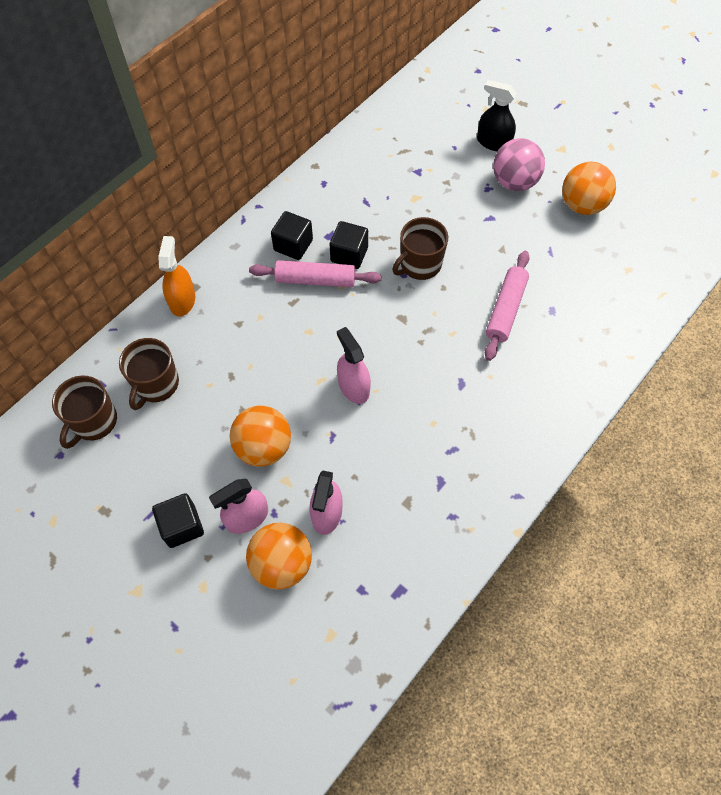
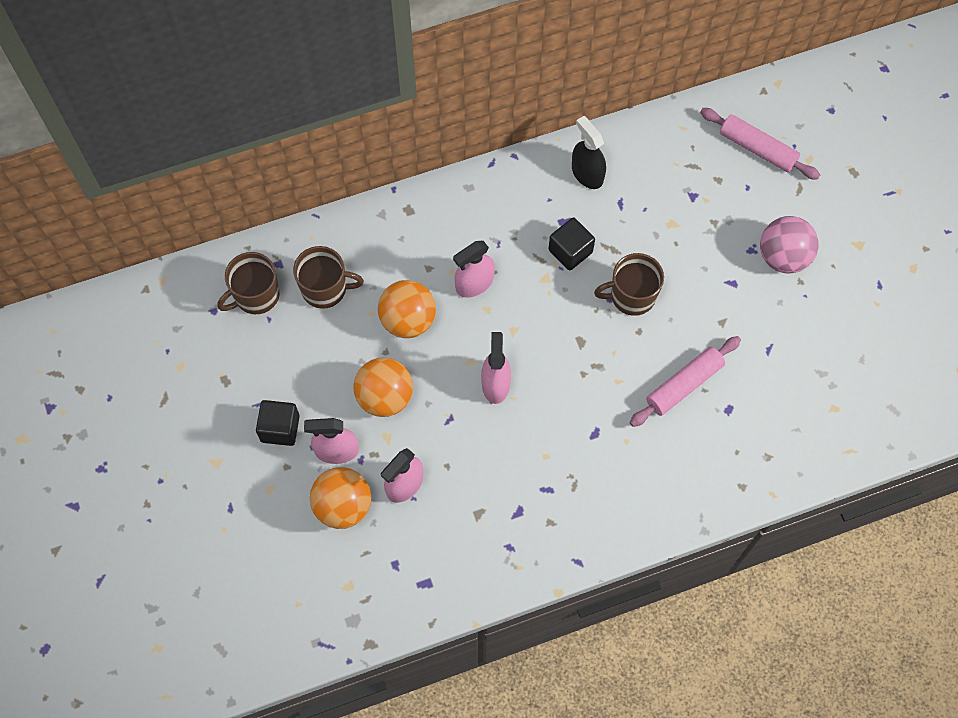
camera: 30 degrees right, 5 degrees up
brown mug [119,338,179,410] -> brown mug turned 135 degrees counterclockwise [293,246,364,309]
orange spray bottle [158,236,195,317] -> none
pink rolling pin [249,260,381,287] -> pink rolling pin moved to [700,108,820,180]
black cube [271,211,313,260] -> none
black spray bottle [477,80,517,151] -> black spray bottle moved to [572,116,606,189]
orange ball [562,162,616,215] -> orange ball moved to [378,280,436,338]
none -> pink spray bottle [453,241,495,298]

